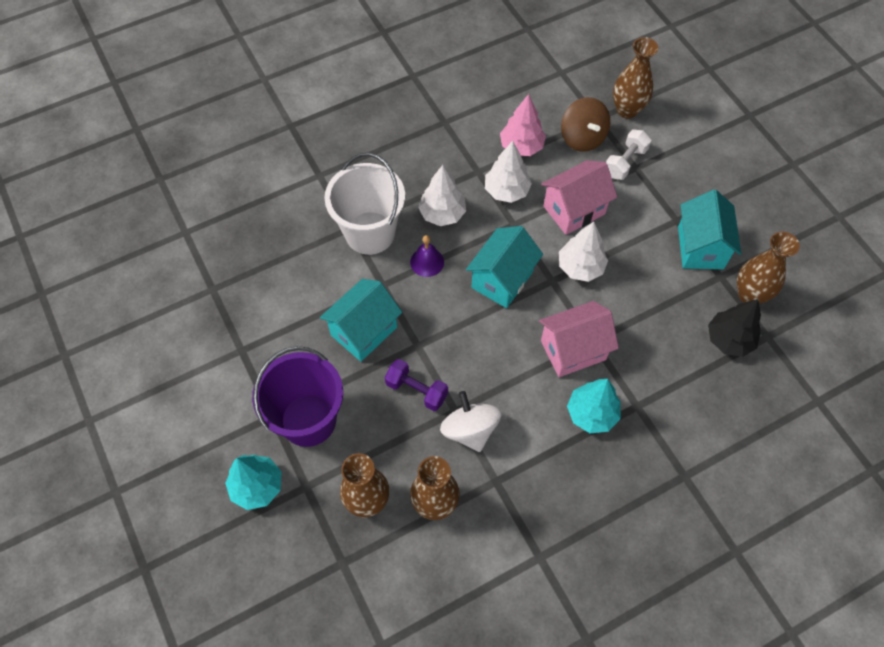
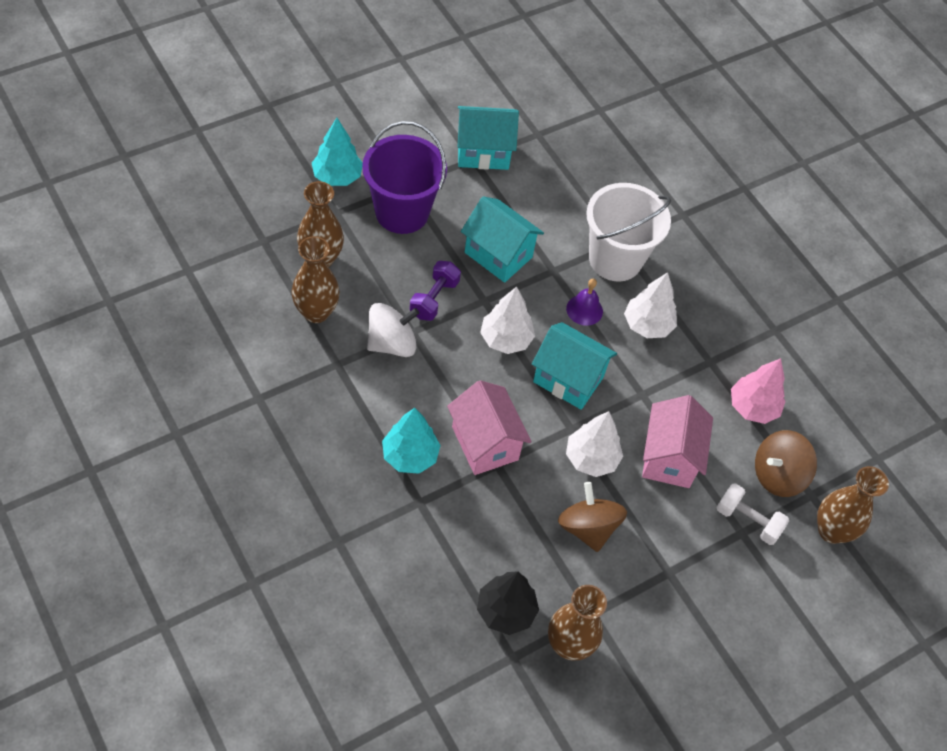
camera: 80 degrees right, 5 degrees down
white tree [485,141,532,203] -> white tree moved to [480,286,535,354]
pink house [541,160,617,235] -> pink house turned 45 degrees clockwise [642,395,713,488]
turquoise house [678,190,741,269] -> turquoise house moved to [457,106,519,170]
none -> brown spinning top [558,482,627,552]

